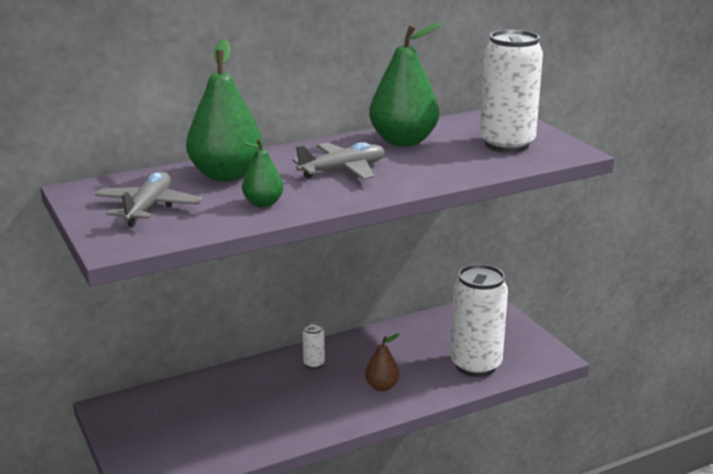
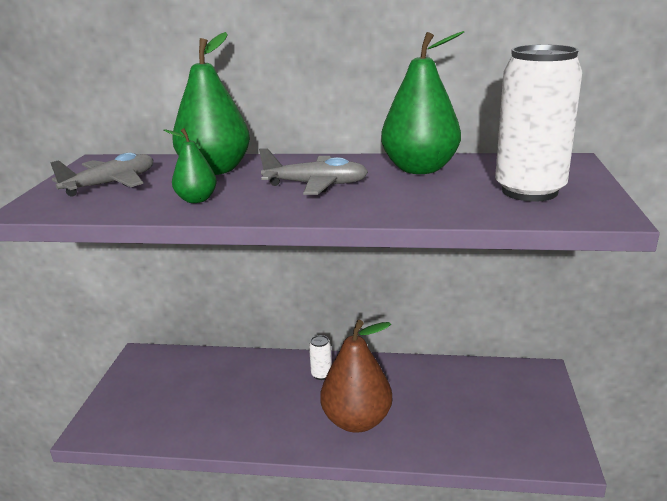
camera: 35 degrees right, 0 degrees up
brown pear [365,333,400,391] -> brown pear [320,320,392,433], size x1.95
white can [450,264,508,377] -> none

